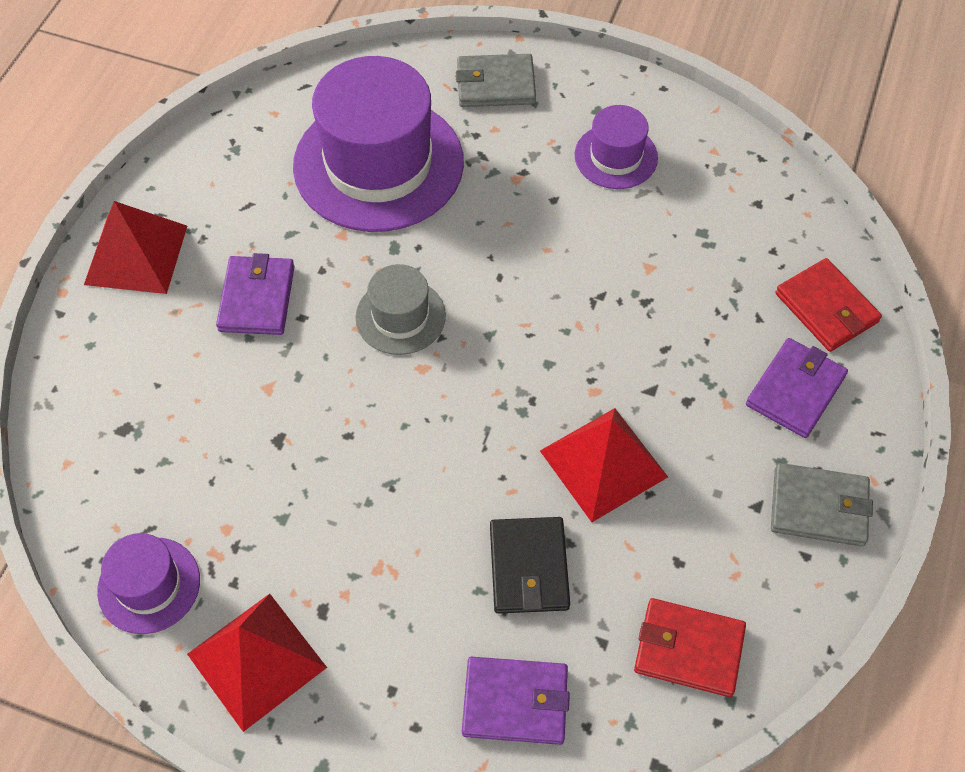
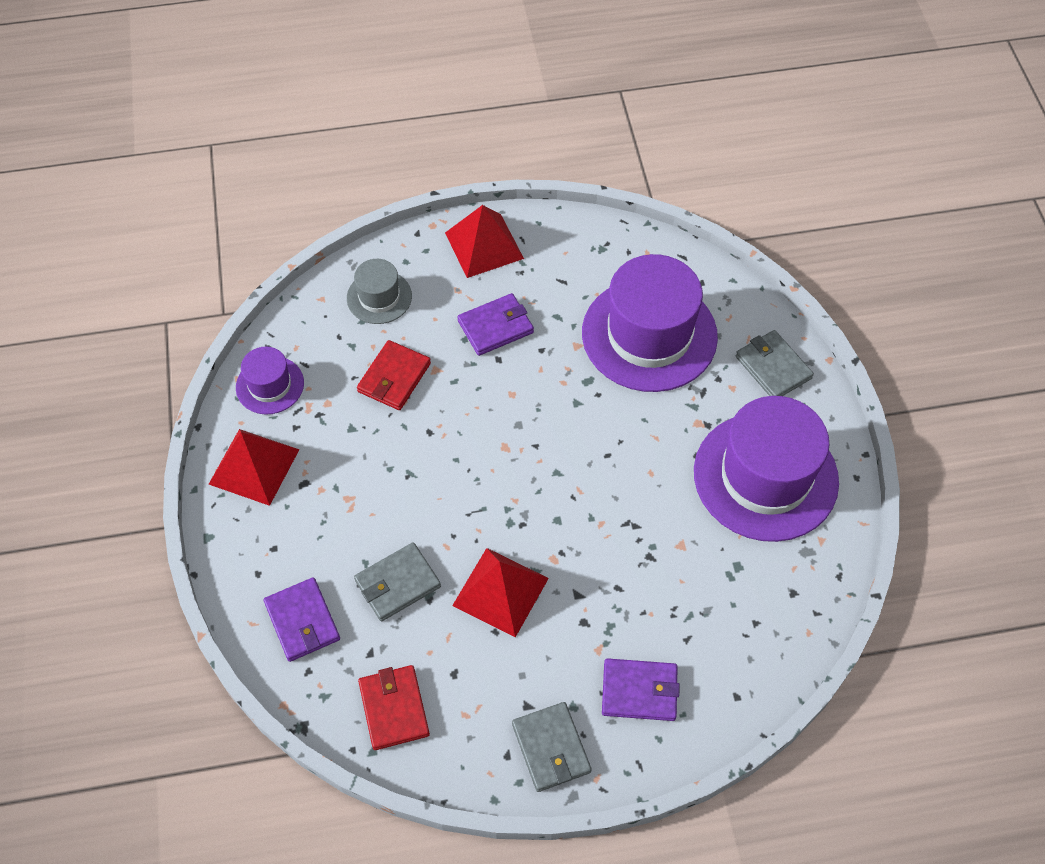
camera: 60 degrees right, 0 degrees up
grey hat [355,264,446,355] -> grey hat moved to [347,259,412,324]
black wallet [490,517,570,614] -> grey wallet [354,542,441,621]
purple hat [574,105,658,189] -> purple hat [694,396,839,542], size x2.04
red wallet [776,258,882,352] -> red wallet moved to [357,340,431,410]

